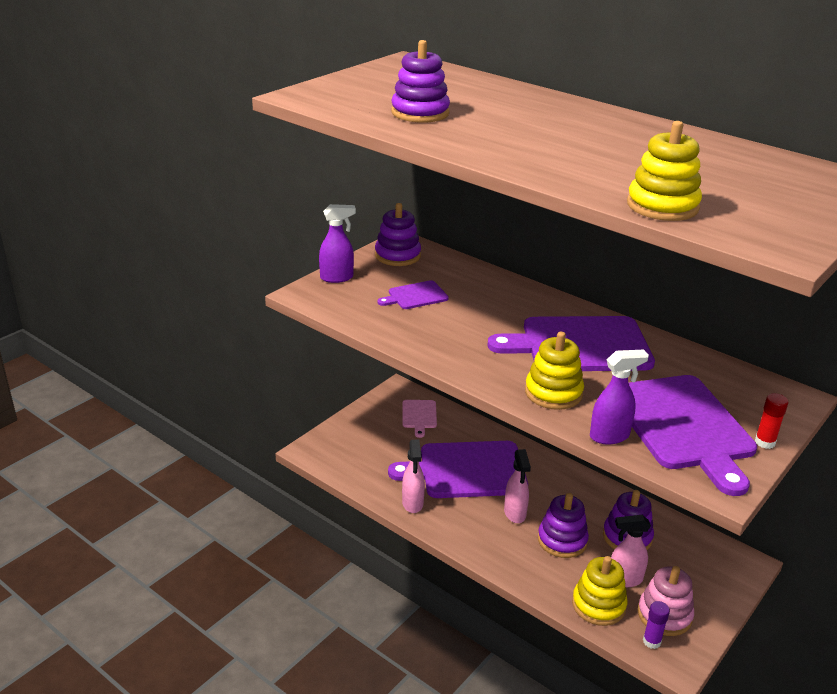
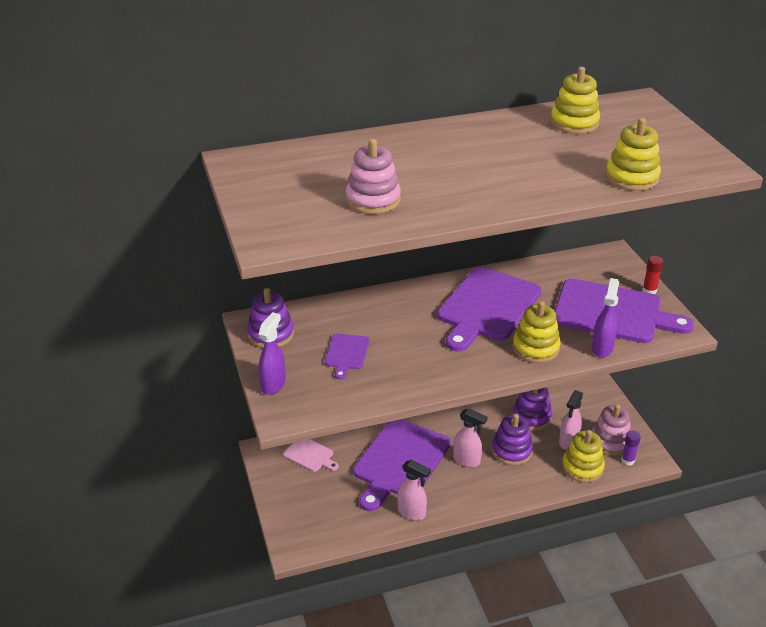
camera: 55 degrees left, 5 degrees up
purple stacking toy [391,40,450,123] -> pink stacking toy [346,139,401,214]
none -> yellow stacking toy [551,67,600,134]

